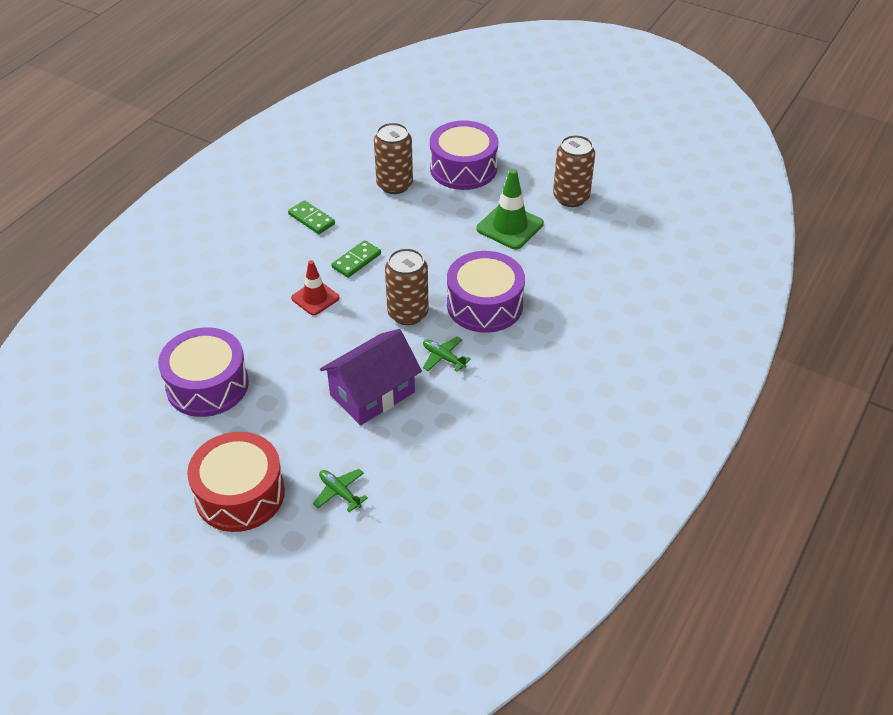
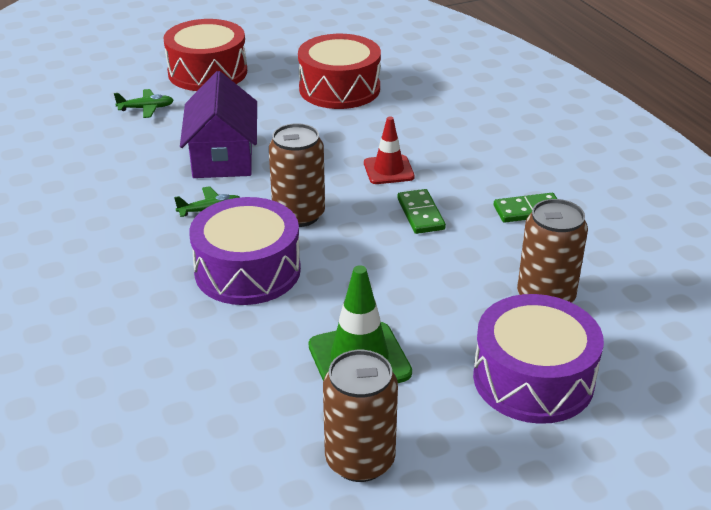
camera: 125 degrees right, 10 degrees down
purple drum [158,327,249,417] -> red drum [298,34,381,109]

